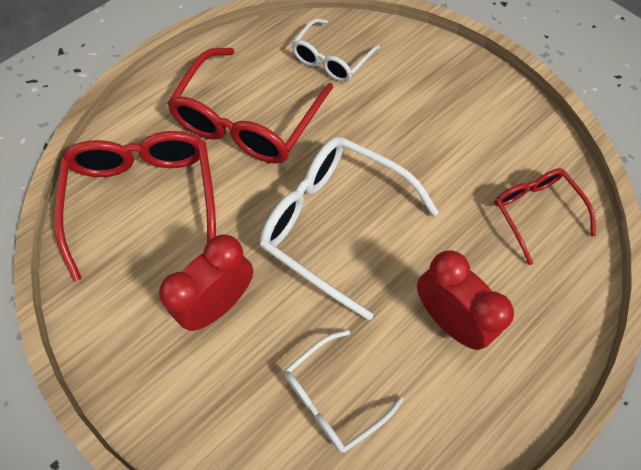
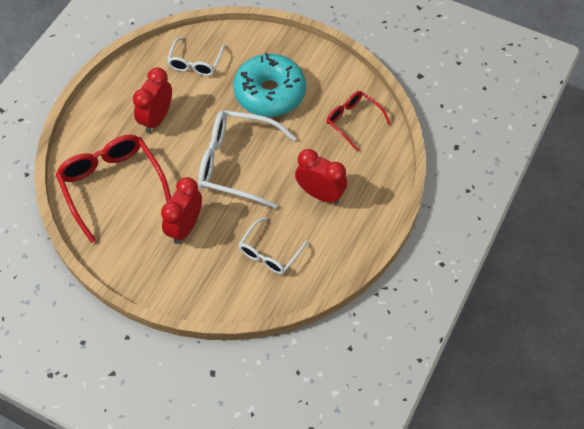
camera: 20 degrees left, 5 degrees down
red glasses [167,48,333,164] -> red clock [133,67,172,133]
none -> turquoise donut [233,53,306,117]

